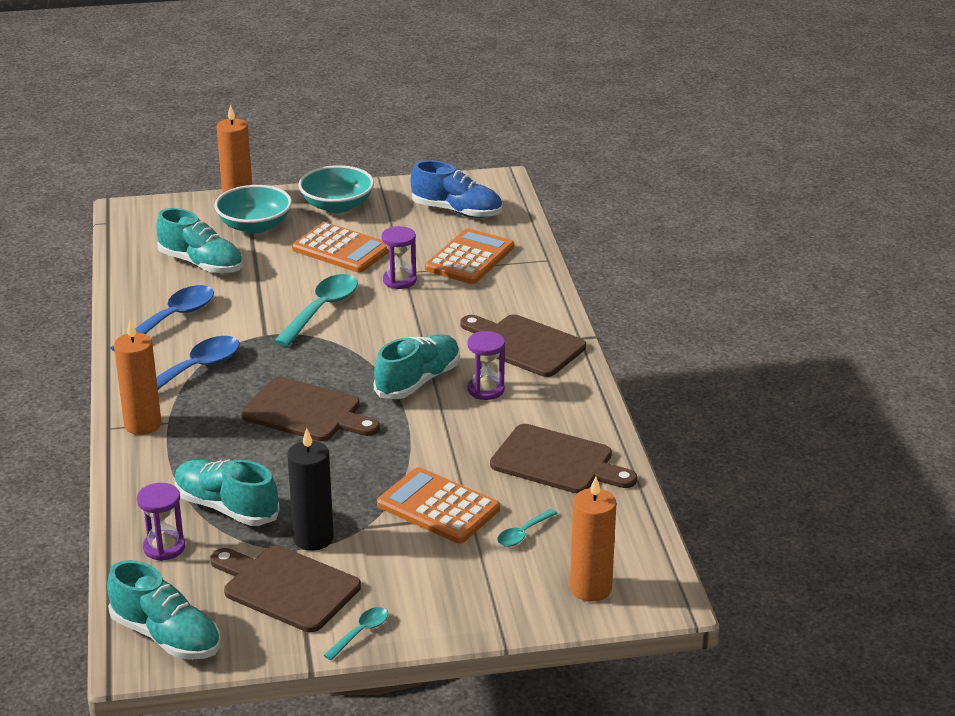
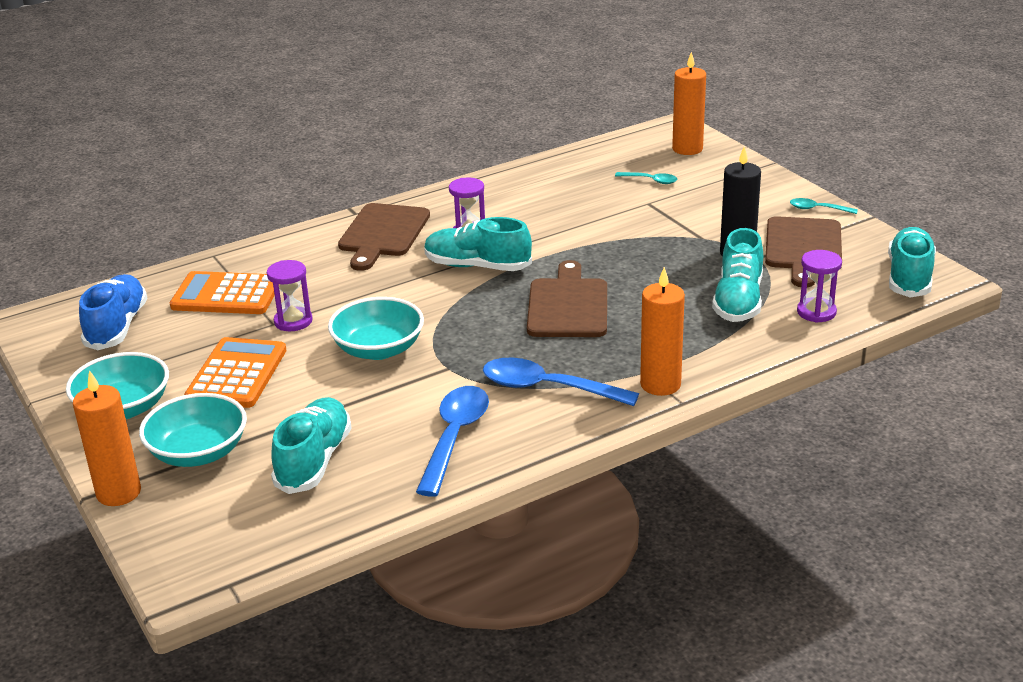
camera: 110 degrees left, 0 degrees up
blue spoon [110,285,214,352] -> blue spoon turned 90 degrees clockwise [416,386,489,497]
turquoise spoon [274,274,358,347] -> turquoise bowl [328,297,424,360]
orange calculator [377,467,500,543] -> none
brown cutting board [490,424,637,493] -> none

